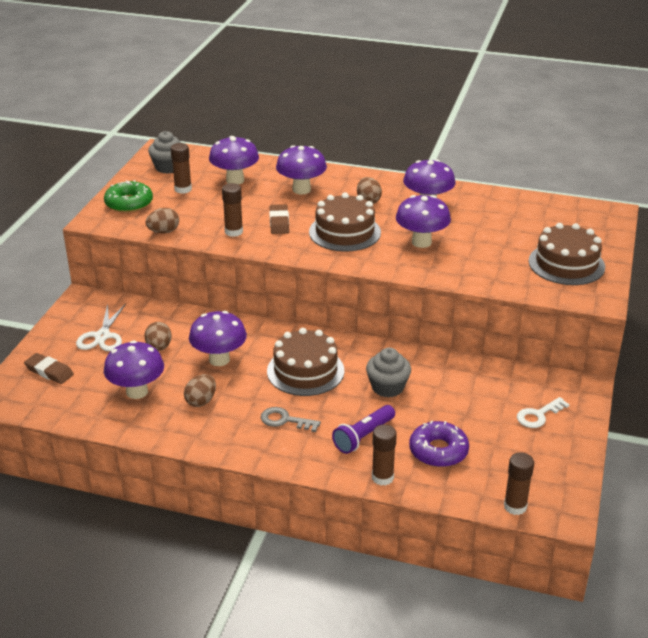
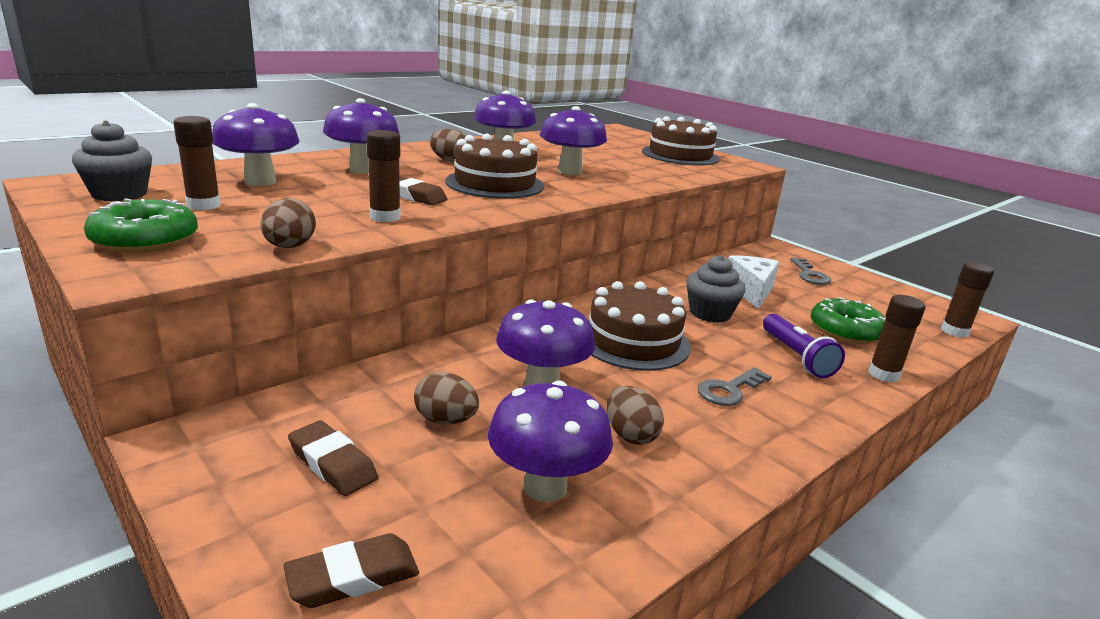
camera: 60 degrees left, 10 degrees down
white scissors [76,303,126,351] -> brown eraser [288,420,378,496]
purple donut [409,421,469,467] -> green donut [811,297,886,344]
white key [517,397,570,428] -> grey key [790,258,831,285]
none -> white cheese [729,256,779,309]

